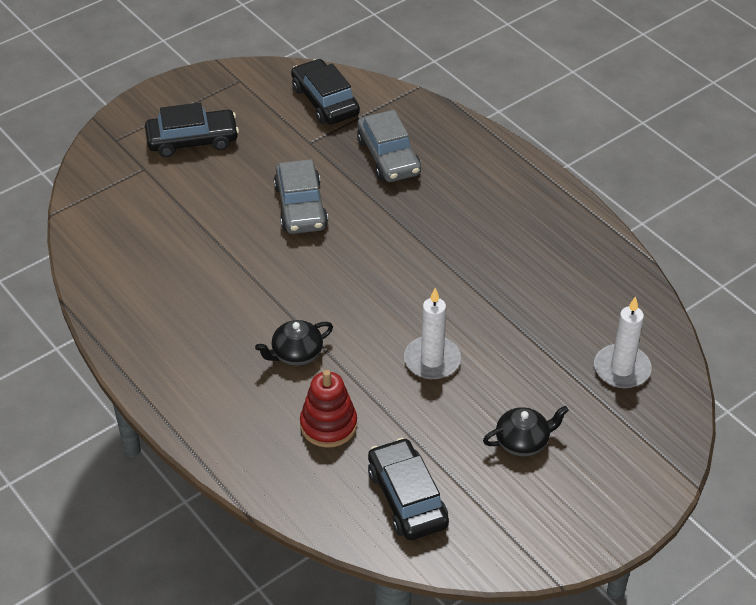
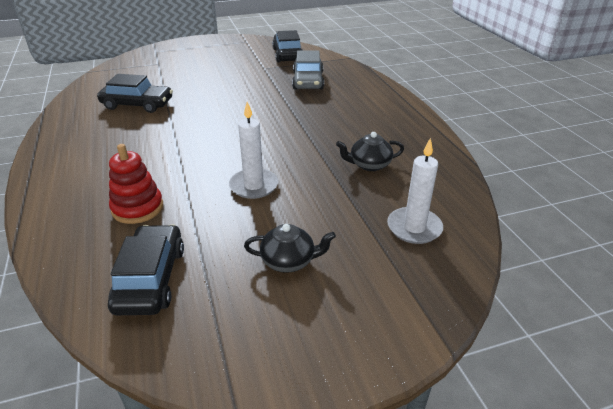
camera: 20 degrees right, 10 degrees down
black car [145,103,239,157] -> black car moved to [97,74,173,113]
black teapot [255,320,333,366] -> black teapot moved to [336,132,404,171]
grey car [274,159,328,234] -> none

